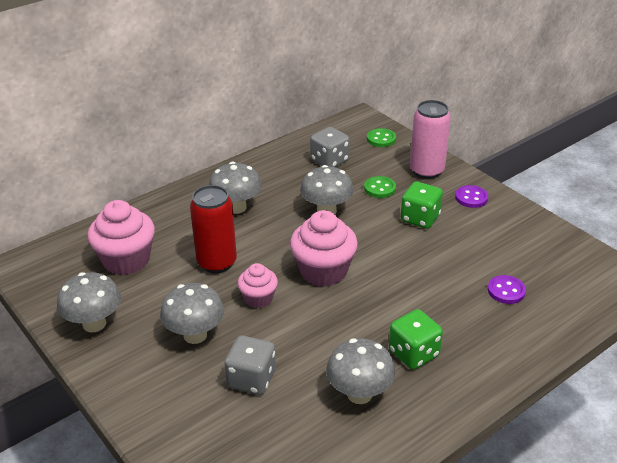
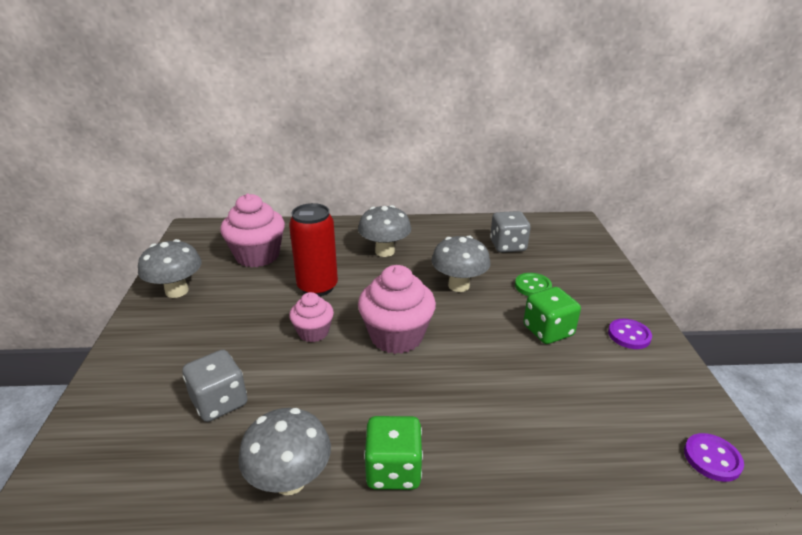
camera: 35 degrees right, 5 degrees down
grey mushroom [160,283,224,344] -> none
green button [367,128,396,147] -> none
pink can [410,100,451,179] -> none
purple button [488,275,526,304] -> purple button moved to [684,433,744,482]

